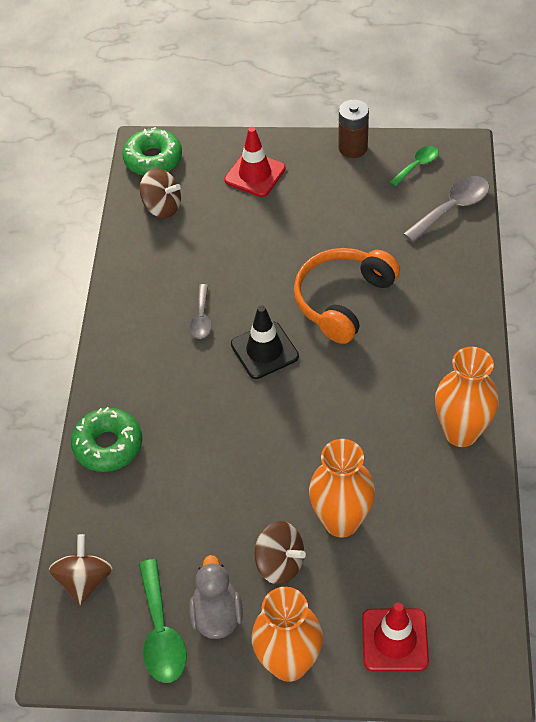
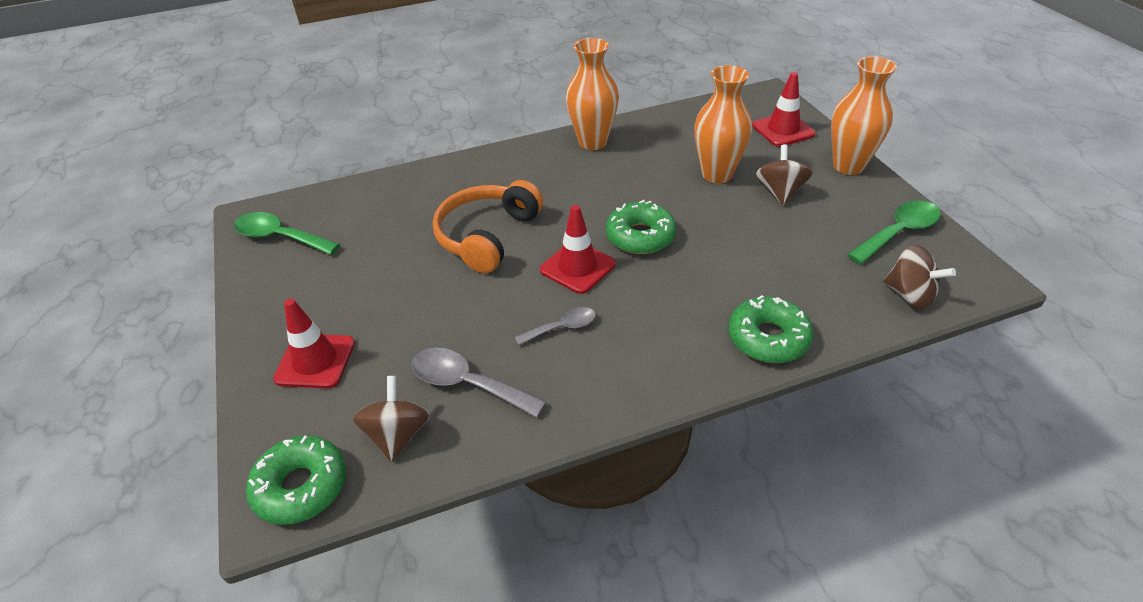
camera: 115 degrees left, 10 degrees down
brown spinning top [49,534,112,605] -> brown spinning top turned 120 degrees counterclockwise [883,245,956,309]
grey duck [189,555,243,639] -> none
black traffic cone [231,305,299,379] -> red traffic cone [540,205,616,294]
orange headphones [294,248,400,344] -> orange headphones turned 105 degrees clockwise [433,180,543,273]
brown battery [338,99,369,158] -> none
green spoon [389,146,439,187] -> green spoon [234,212,340,255], size x1.61
grey spoon [403,176,490,242] -> grey spoon moved to [411,348,546,418]
none -> green donut [606,200,676,254]

